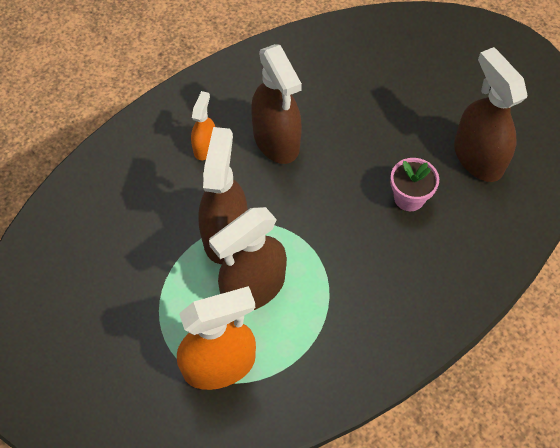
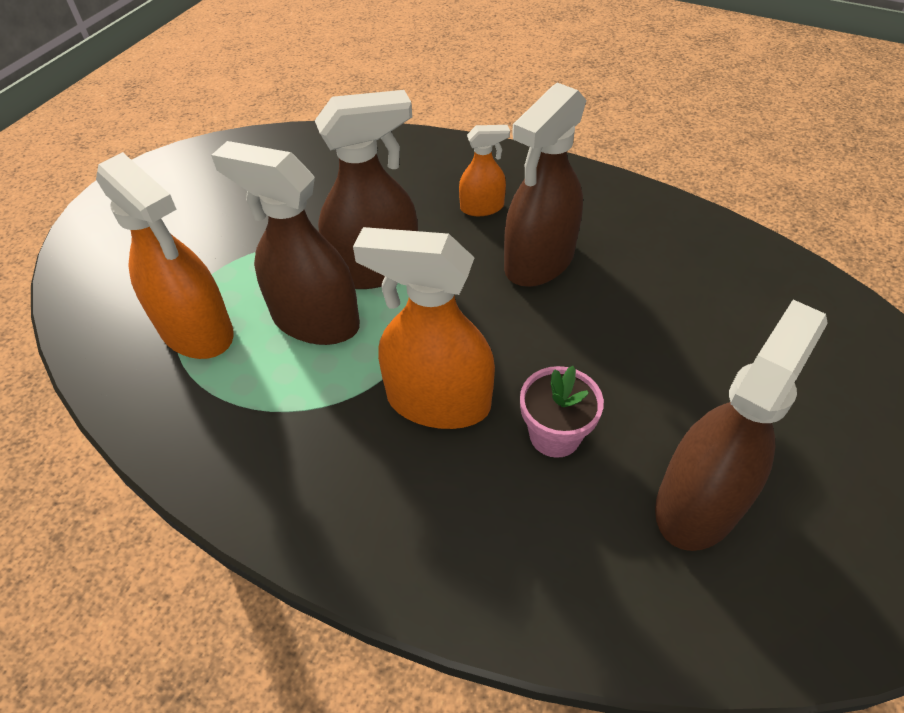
camera: 65 degrees right, 10 degrees down
none -> orange spray bottle [353,227,495,429]

